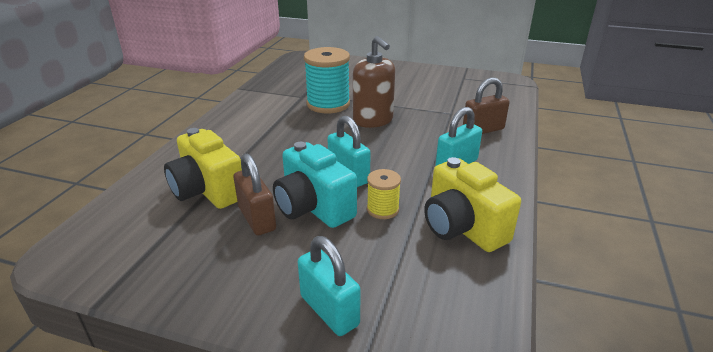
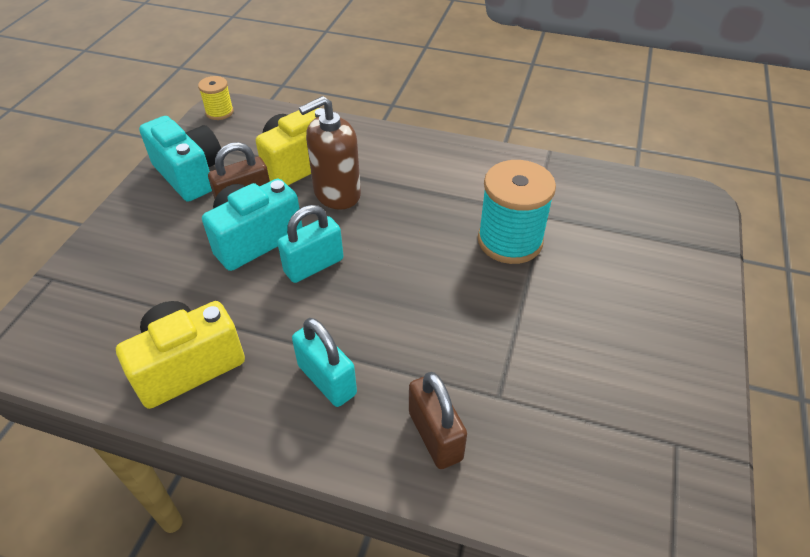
camera: 90 degrees right, 15 degrees up
turquoise padlock [298,236,360,336] -> none
brown soap dispenser [353,36,395,128] -> brown soap dispenser moved to [299,96,361,210]
yellow spool [367,169,401,219] -> yellow spool moved to [198,76,234,120]
none -> turquoise camera [139,116,221,202]

